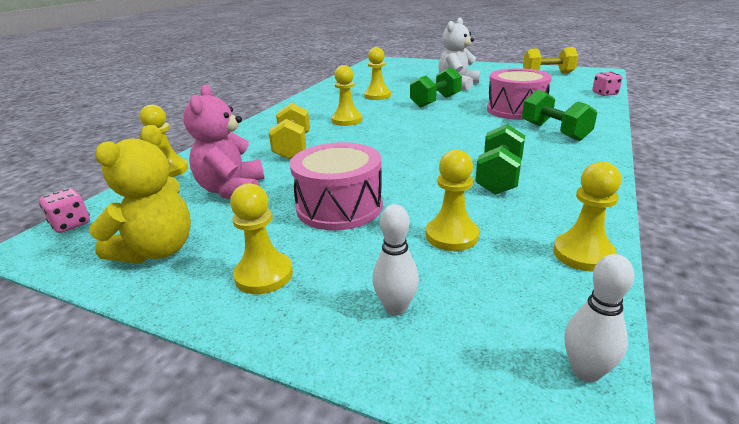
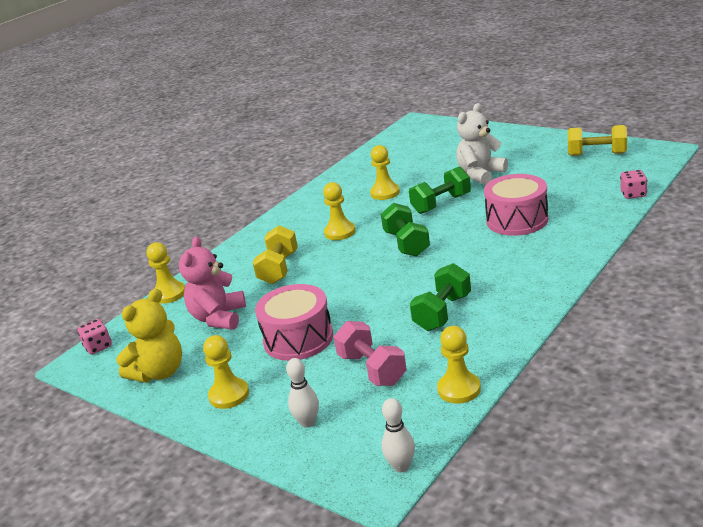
camera: 15 degrees right, 0 degrees up
yellow pawn [426,150,479,251] -> pink dumbbell [333,321,407,386]
green dumbbell [522,90,597,141] -> green dumbbell moved to [381,203,430,257]

